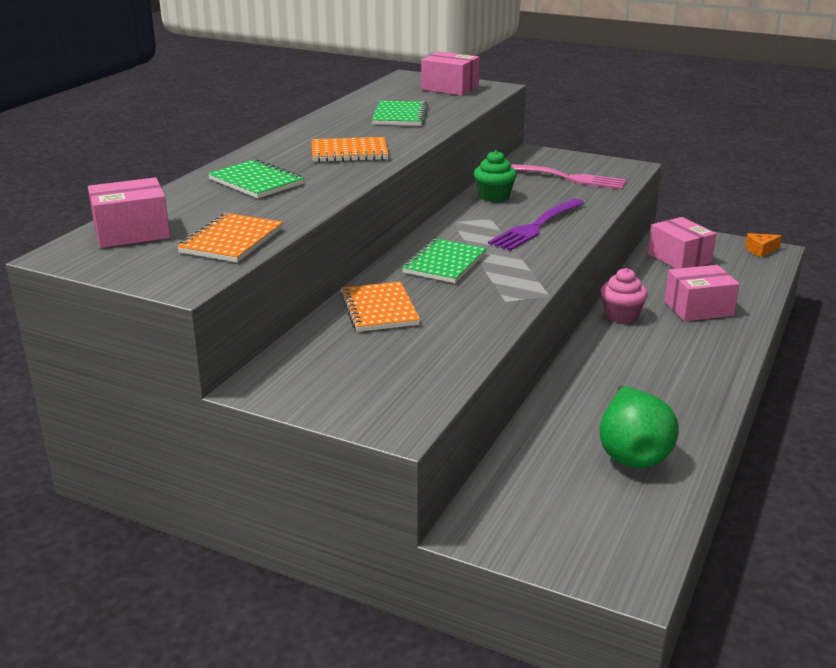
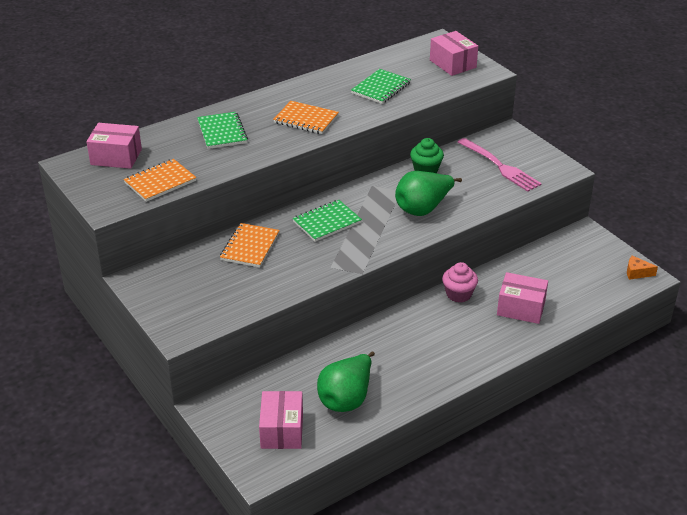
camera: 30 degrees right, 10 degrees up
purple fork [488,199,585,251] -> green pear [395,171,462,216]
pink box [648,217,716,269] -> pink box moved to [259,391,303,449]

